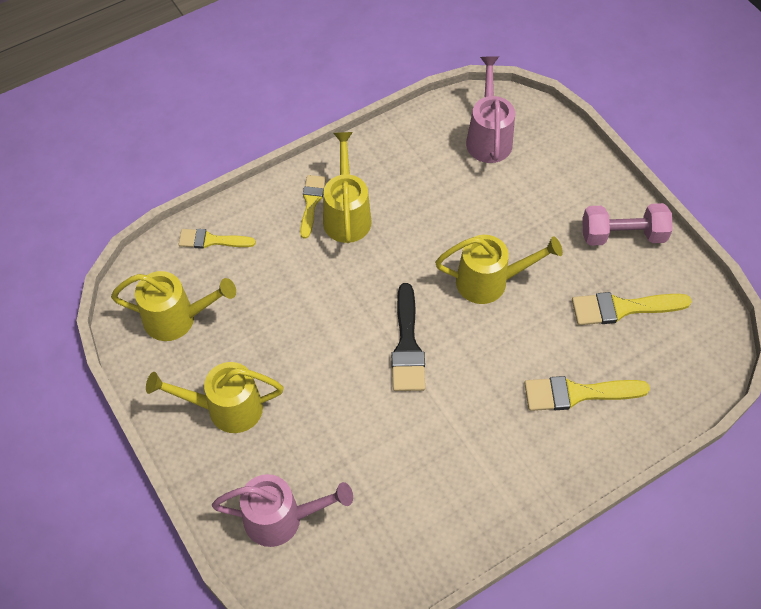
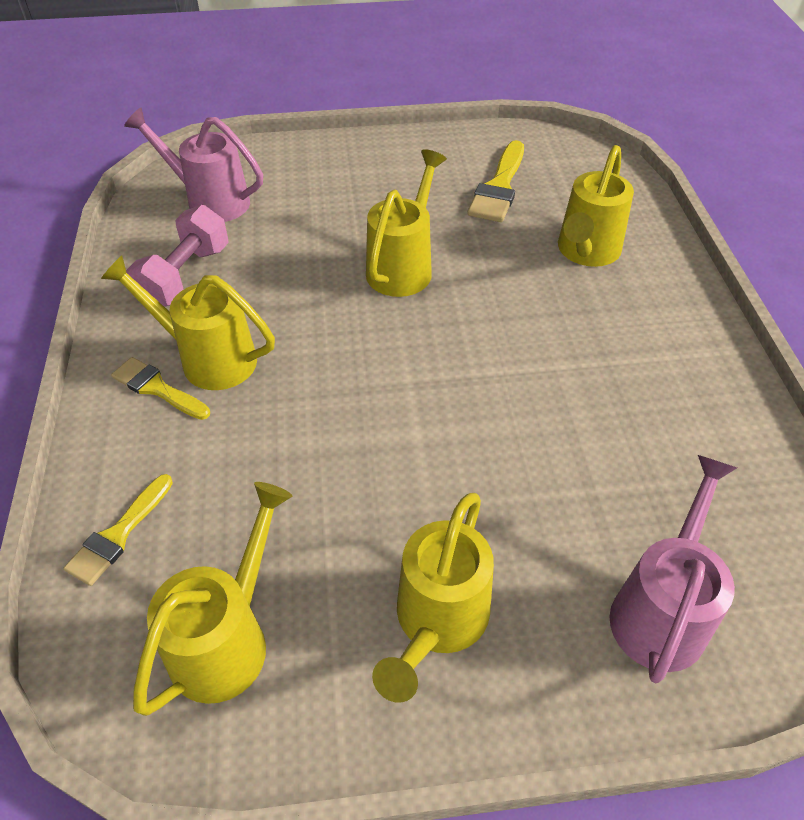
camera: 65 degrees left, 10 degrees down
black brush [391,283,425,391] -> none
yellow brush [524,376,650,411] -> yellow watering can [558,145,634,267]
pink dumbbell [582,203,673,246] -> pink dumbbell moved to [126,205,229,307]

